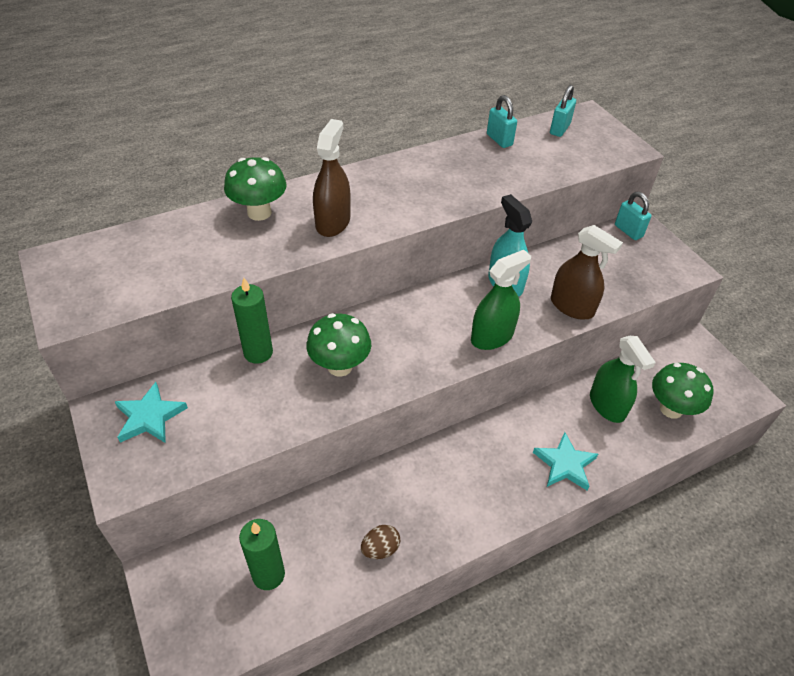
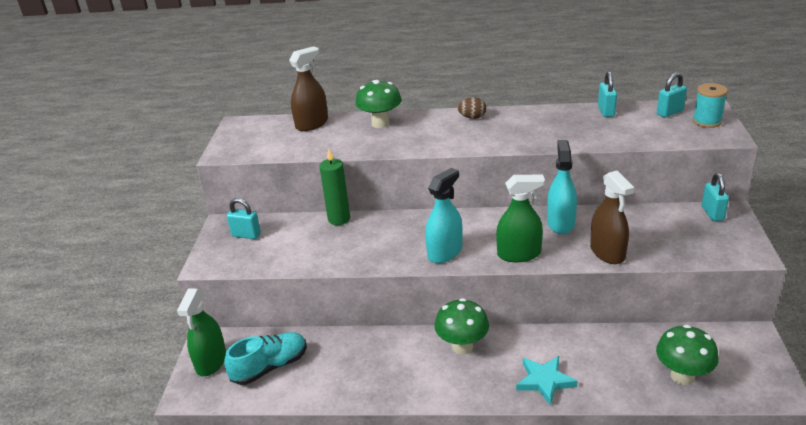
camera: 35 degrees right, 15 degrees down
turquoise star [115,382,188,443] -> turquoise padlock [227,198,261,239]
green candle [239,519,285,590] -> turquoise shoe [224,332,307,385]
green mushroom [306,313,371,377] -> green mushroom moved to [435,298,489,355]
brown spray bottle [313,119,351,237] -> brown spray bottle moved to [289,46,328,131]
brown egg [361,525,400,559] -> brown egg moved to [458,97,486,119]
green spray bottle [590,336,656,423] -> green spray bottle moved to [177,288,226,376]
none -> turquoise spray bottle [425,168,463,263]
none -> turquoise spool [693,83,728,128]

